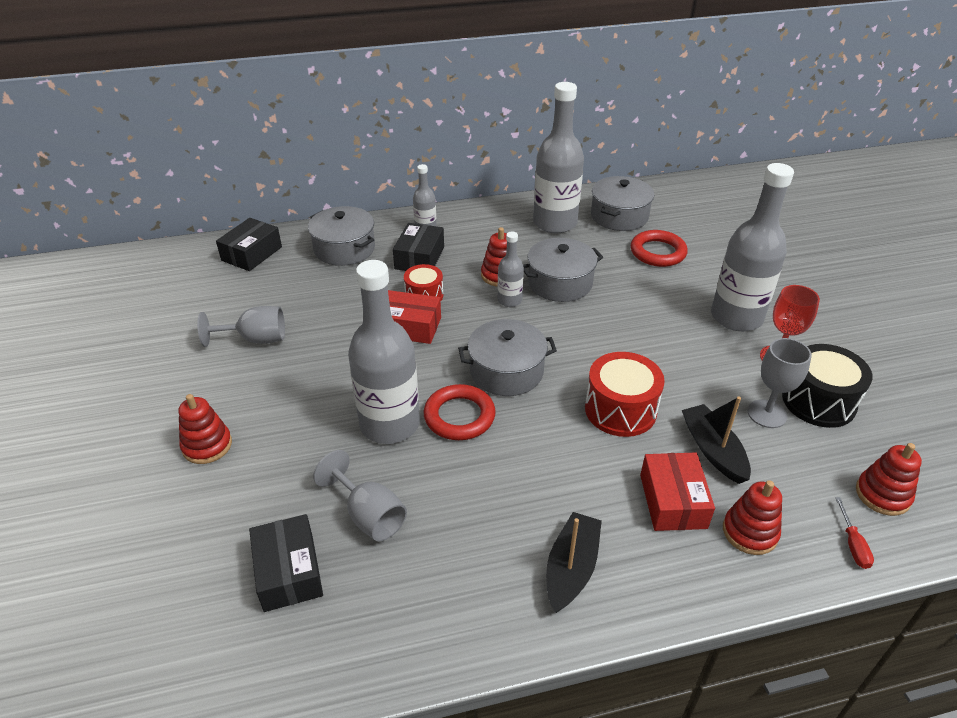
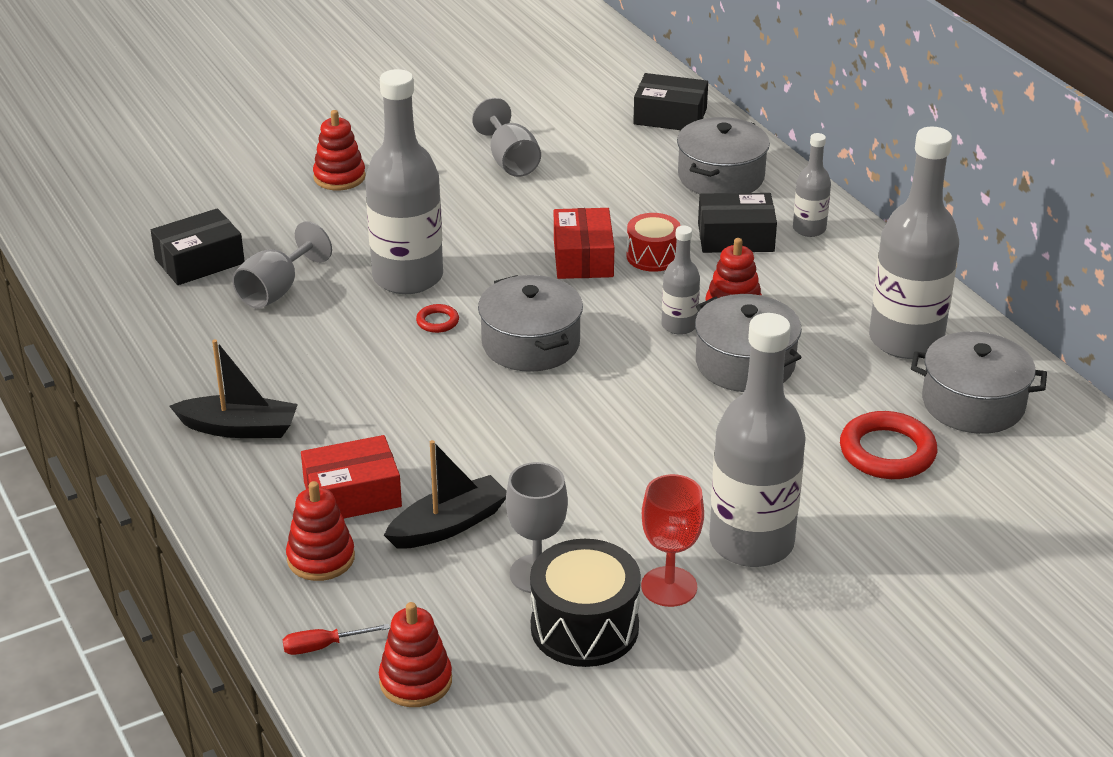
camera: 75 degrees right, 5 degrees down
red ring [424,384,496,440] -> red ring [416,304,459,333], size x0.49
red drum [585,352,665,437] -> none

